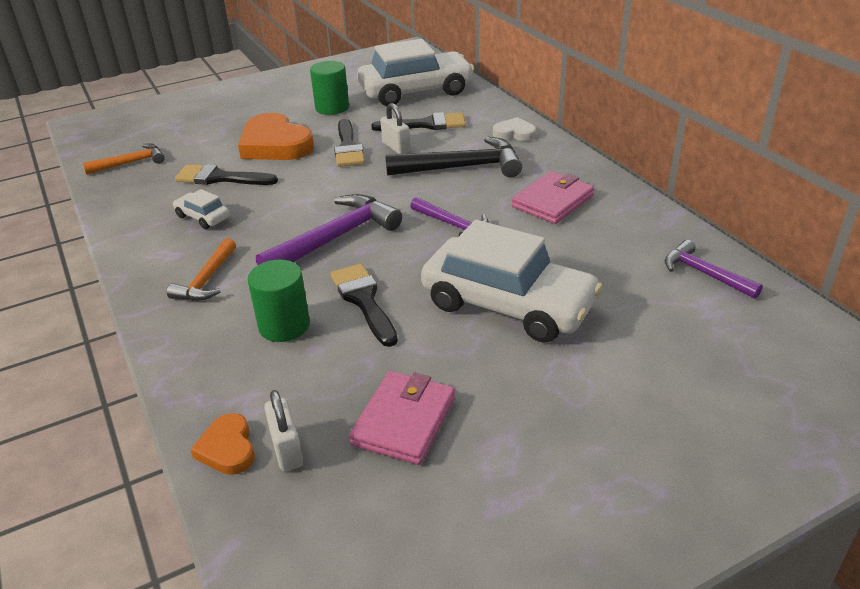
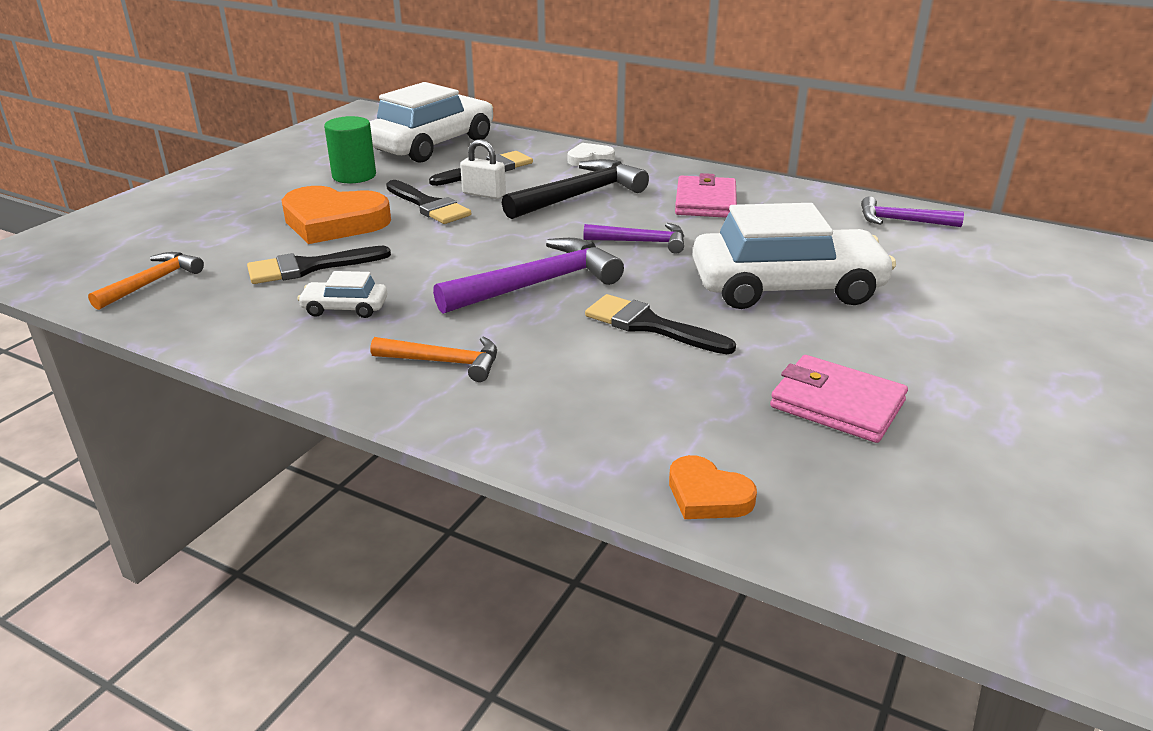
camera: 35 degrees left, 5 degrees down
orange hammer [167,238,236,301] -> orange hammer turned 60 degrees counterclockwise [371,337,497,382]
green cylinder [247,259,310,342] -> none
purple hammer [256,194,402,265] -> purple hammer turned 45 degrees clockwise [433,238,624,314]
white padlock [264,390,303,471] -> none
pink wallet [349,371,455,465] -> pink wallet turned 45 degrees counterclockwise [770,355,908,443]

